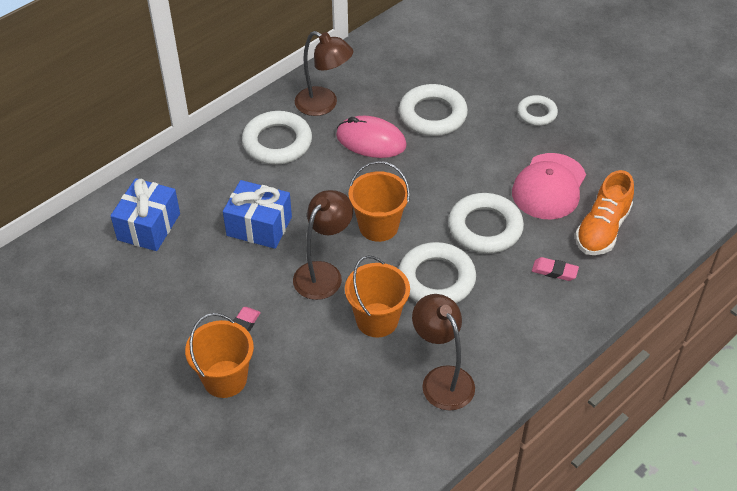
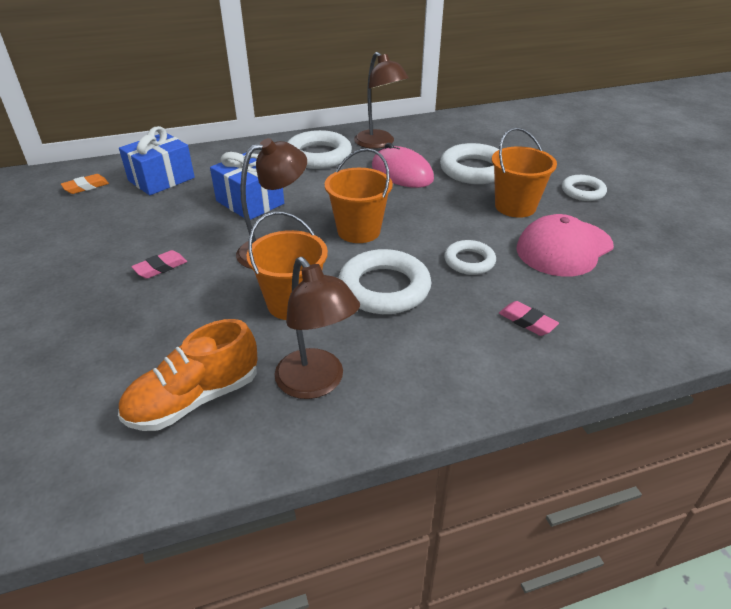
camera: 25 degrees right, 10 degrees down
orange bucket [185,313,254,398] -> orange bucket moved to [492,127,557,218]
brown lamp [412,294,475,411] -> brown lamp turned 150 degrees clockwise [275,257,360,399]
white ring [448,193,524,253] -> white ring [444,240,496,275], size x0.59
orange shoe [575,170,634,255] -> orange shoe moved to [118,319,258,431]
none -> orange eraser [61,174,109,194]

